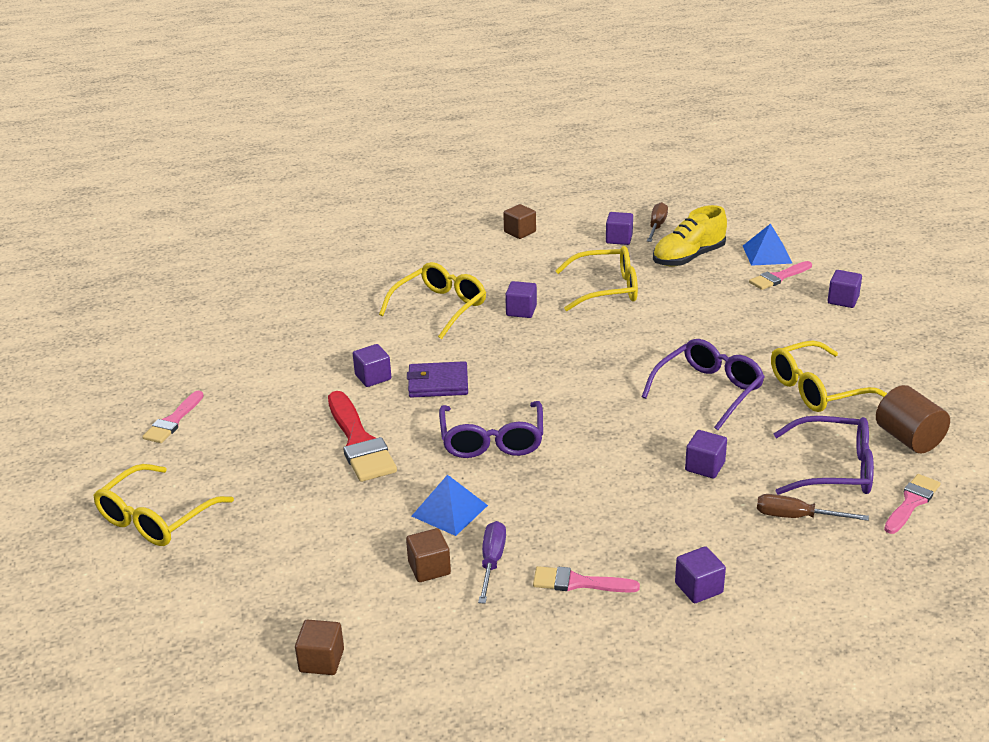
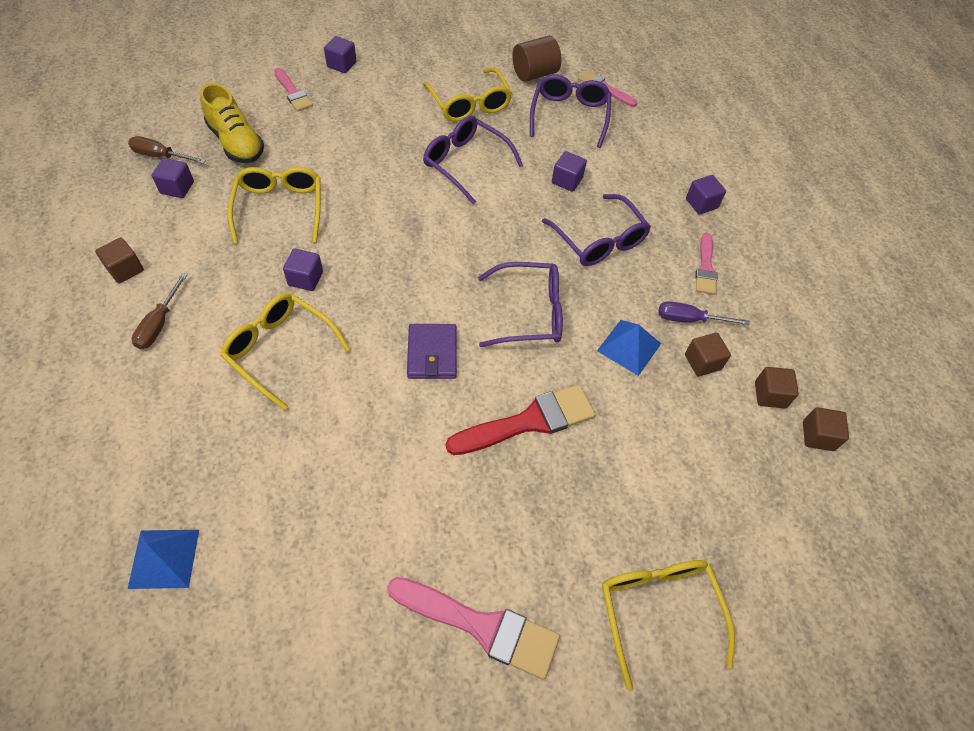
camera: 95 degrees left, 25 degrees up
yellow glasses [93,464,234,546] -> yellow glasses turned 135 degrees counterclockwise [602,560,735,690]
pink brush [142,391,204,443] -> pink brush [387,577,560,680], size x1.68
purple cube [353,344,391,387] -> none
blue pyramid [743,223,793,266] -> blue pyramid moved to [128,530,199,589]
brown screwdriver [757,494,869,521] -> brown screwdriver moved to [132,273,188,349]
none -> purple glasses [542,194,651,266]
none -> brown cube [755,367,799,408]

